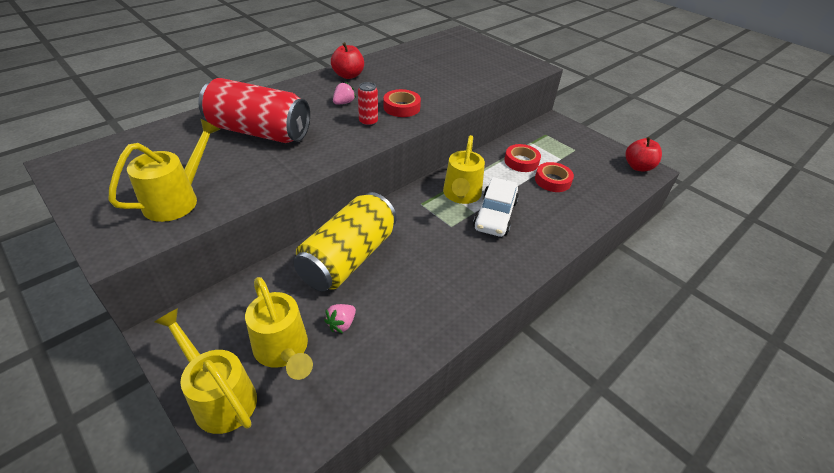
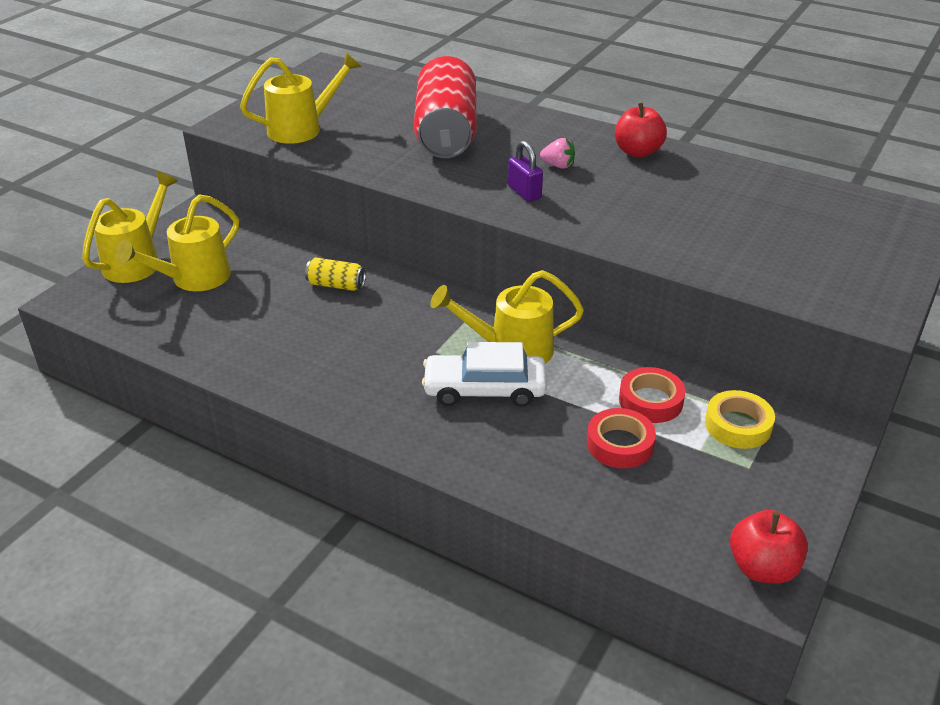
camera: 75 degrees right, 5 degrees down
yellow watering can [108,119,221,222] -> yellow watering can turned 45 degrees counterclockwise [240,52,361,144]
yellow can [293,192,397,291] -> yellow can [305,257,366,291], size x0.42
pink strawberry [324,304,356,333] -> none
red can [358,82,378,126] -> purple padlock [508,141,543,202]
red tape [384,89,421,117] -> none
none -> yellow tape [705,390,775,449]

